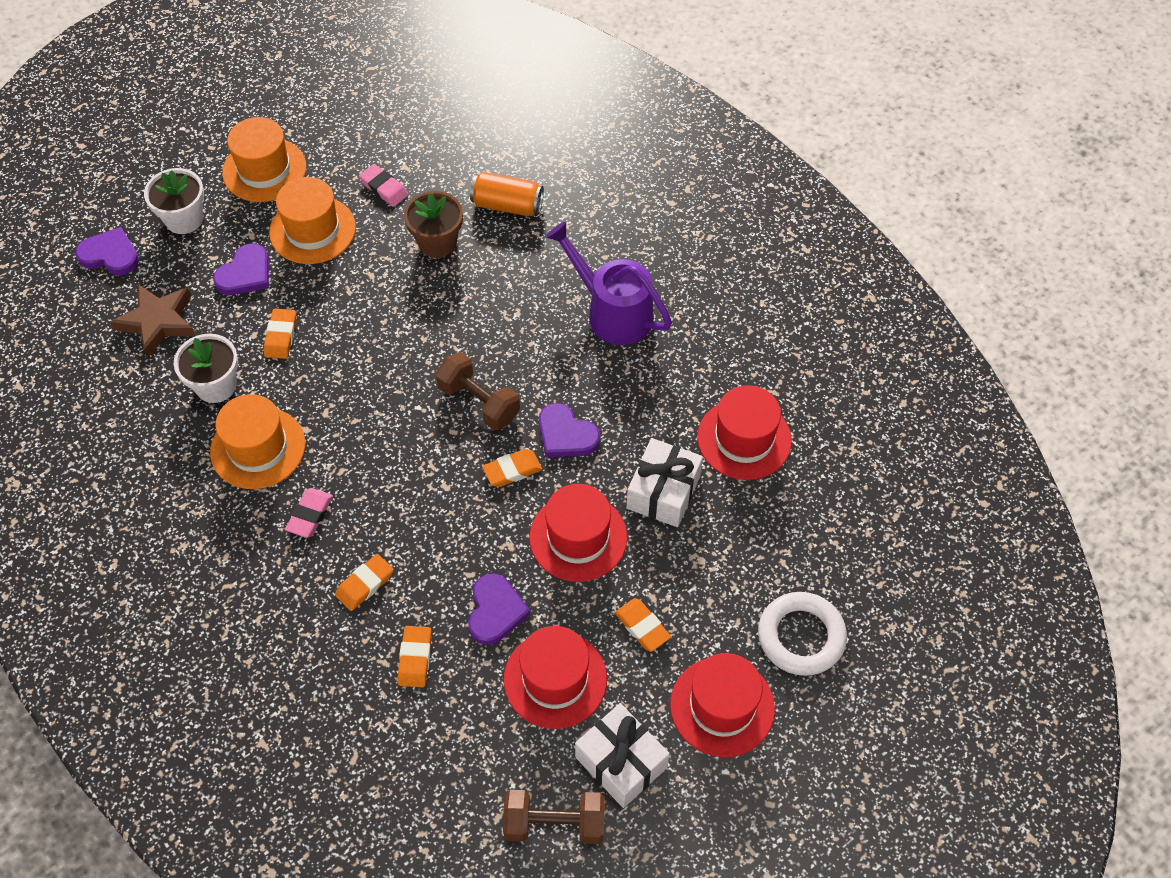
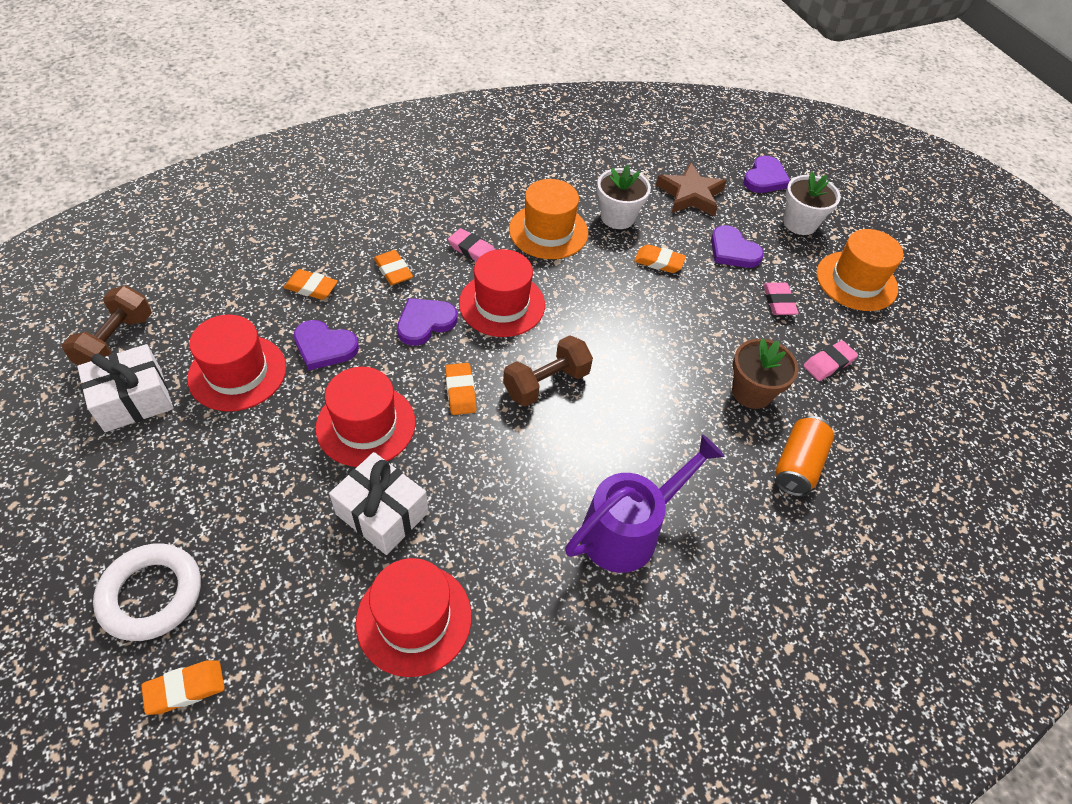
camera: 100 degrees right, 5 degrees down
orange hat [269,177,356,264] -> pink eraser [763,283,799,315]
purple heart [539,403,600,457] -> purple heart moved to [397,298,458,346]
orange eraser [615,598,671,652] -> orange eraser moved to [141,660,225,715]
red hat [670,653,775,757] -> red hat moved to [459,249,545,337]

